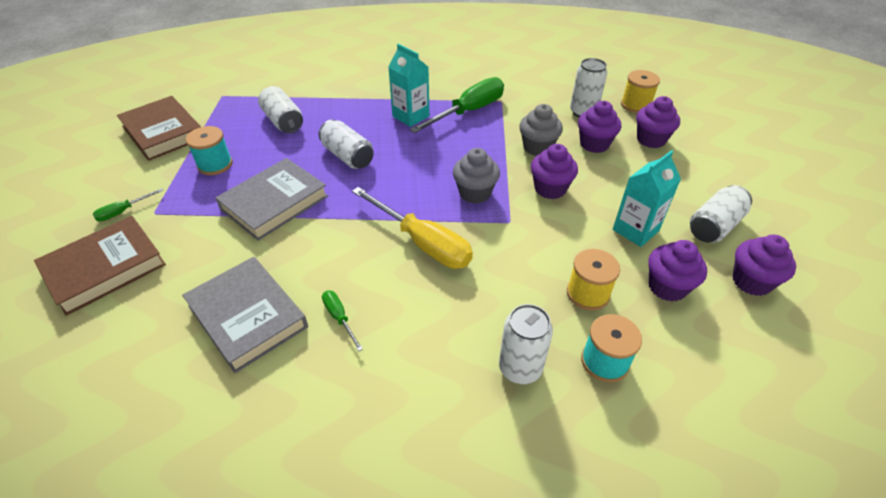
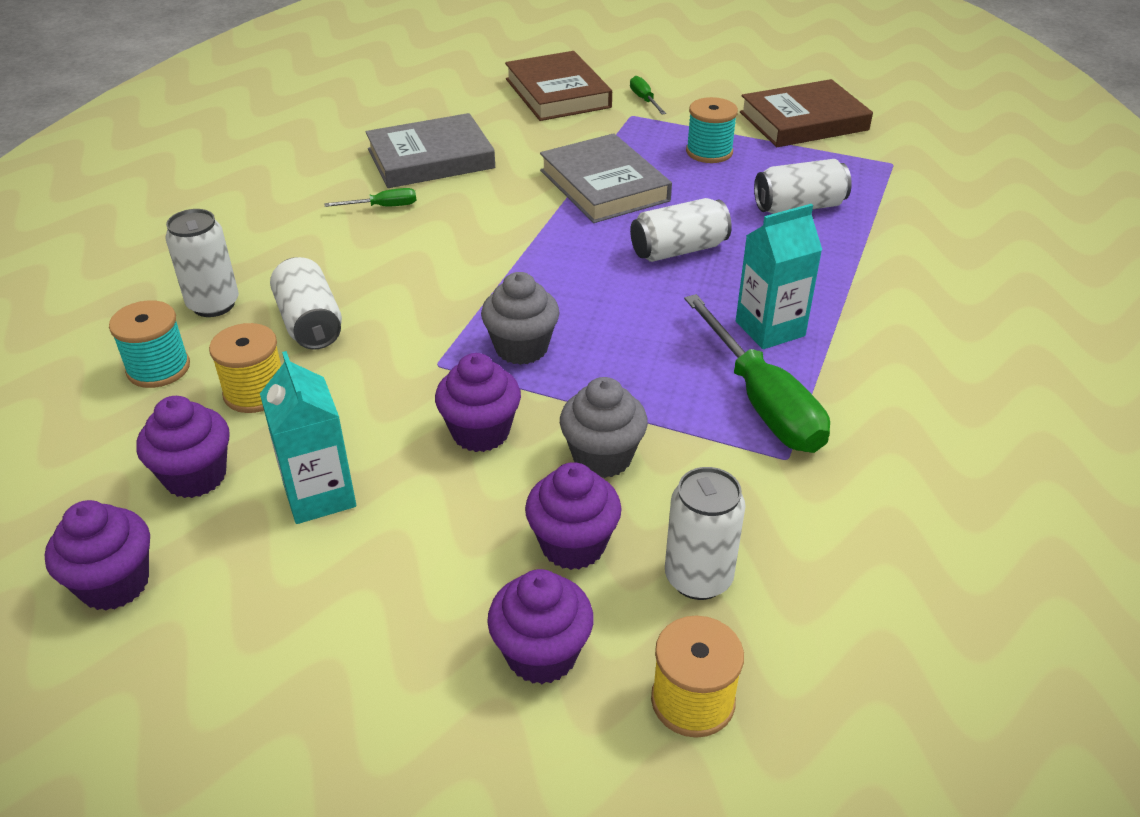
camera: 110 degrees right, 5 degrees down
yellow screwdriver [352,187,473,269] -> none
white can [690,185,752,243] -> white can moved to [270,257,342,350]

